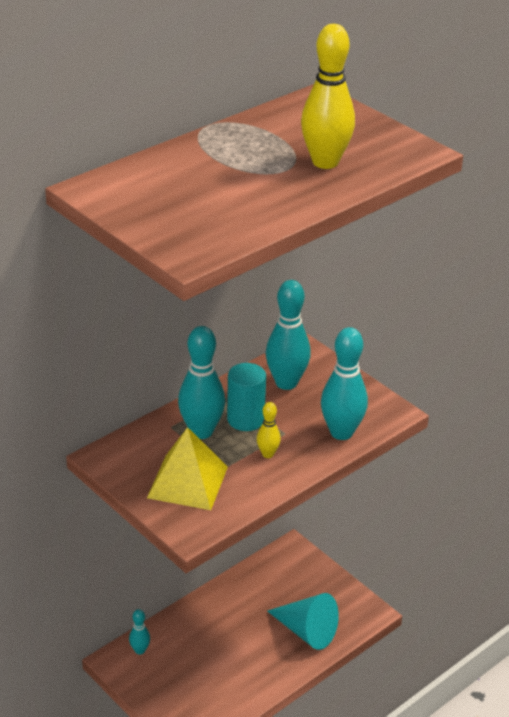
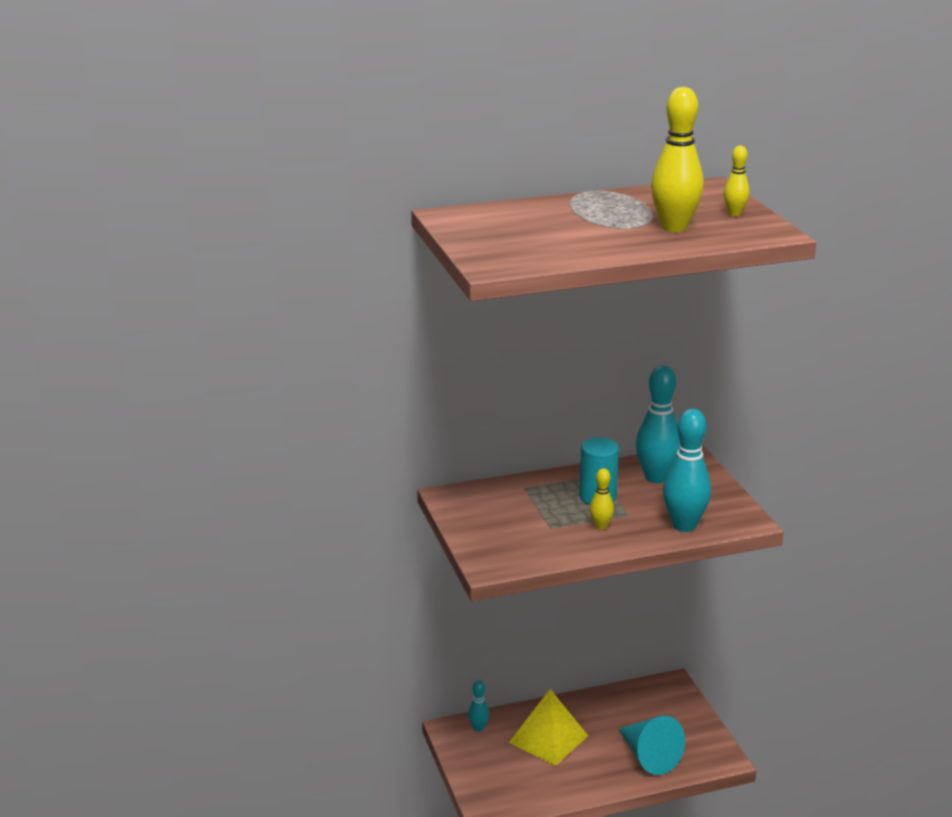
camera: 25 degrees right, 10 degrees down
yellow pyramid [147,427,228,510] -> yellow pyramid moved to [509,689,588,766]
turquoise bowling pin [178,326,225,439] -> none
none -> yellow bowling pin [724,146,750,216]

